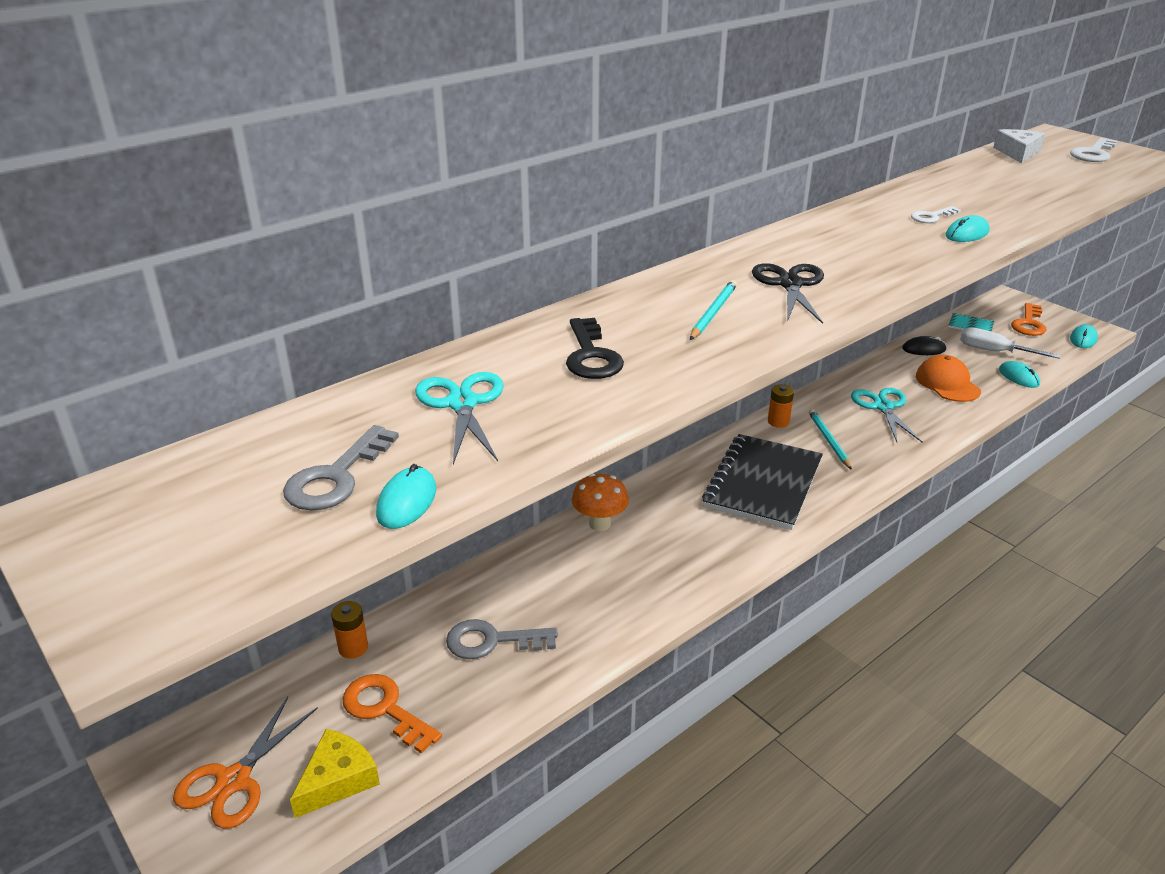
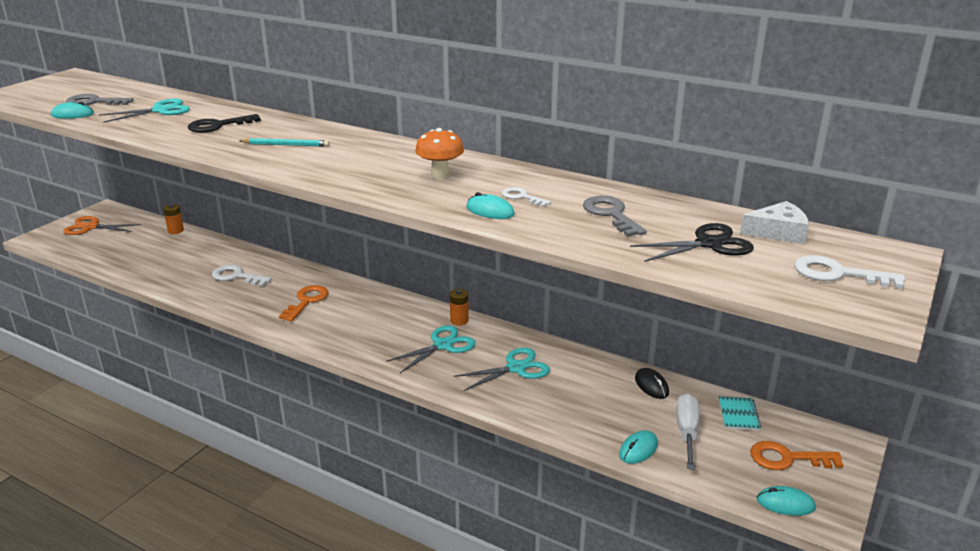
camera: 70 degrees right, 5 degrees down
yellow cheese [290,729,380,818] -> none
orange key [342,674,442,754] -> orange key moved to [279,285,329,321]
grey key [446,619,558,659] -> grey key moved to [583,196,647,237]
orange mushroom [572,474,629,531] -> orange mushroom moved to [415,128,464,179]
black notebook [702,434,823,530] -> none
black scissors [752,263,824,324] -> black scissors moved to [630,223,754,262]
turquoise pencil [809,409,852,470] -> turquoise scissors [386,325,476,373]
orange cap [916,355,981,402] -> none
none -> white key [212,265,272,286]

